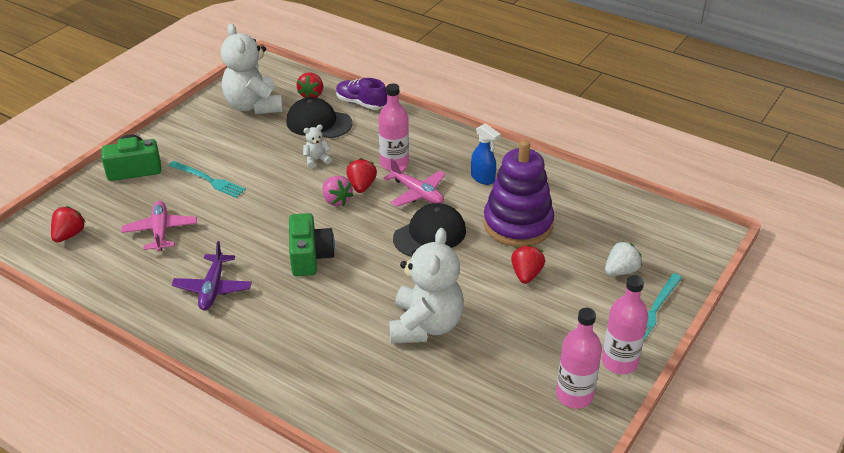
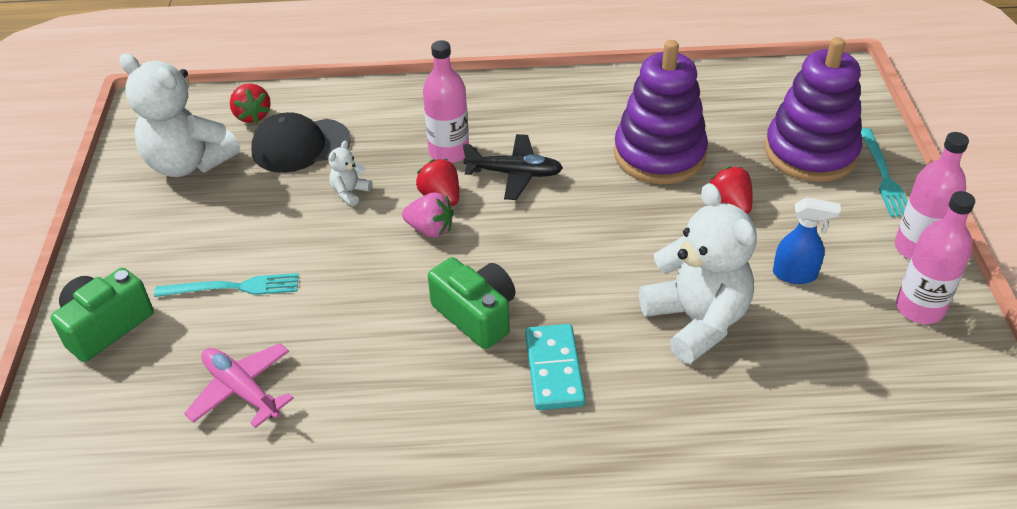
camera: 35 degrees left, 5 degrees up
red strawberry [51,206,86,242] -> none
purple plane [172,241,252,310] -> none
purple shoe [336,78,387,110] -> none
pink plane [384,158,446,207] -> black plane [463,134,563,200]
black cap [393,203,466,257] -> none
blue spray bottle [471,123,501,185] -> blue spray bottle moved to [773,197,841,284]
white strawberry [605,241,642,276] -> purple stacking toy [765,37,862,182]
none -> turquoise domino [525,324,586,410]

